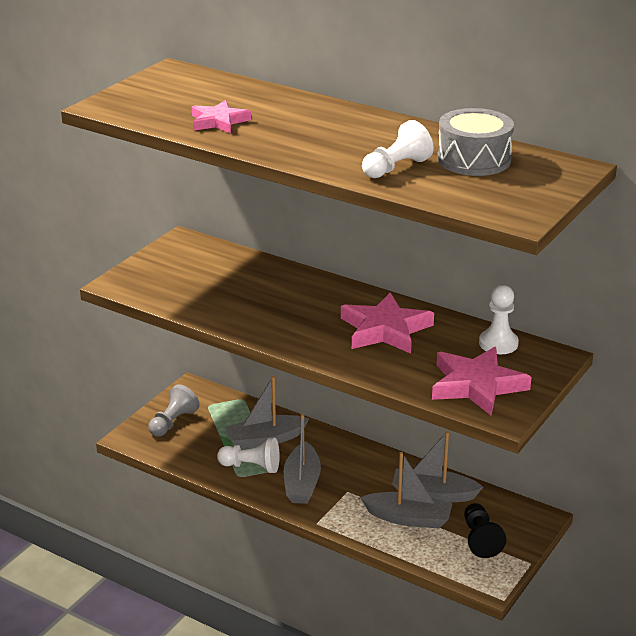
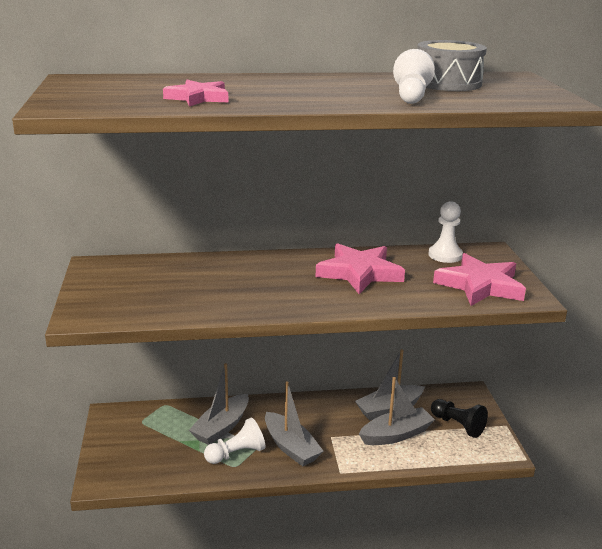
camera: 40 degrees left, 5 degrees down
grey pawn [148,384,200,437] -> none

